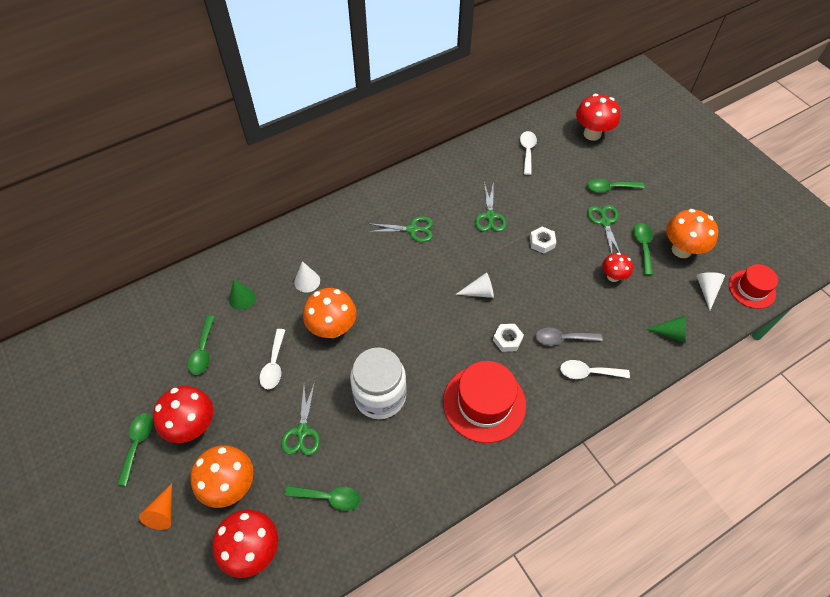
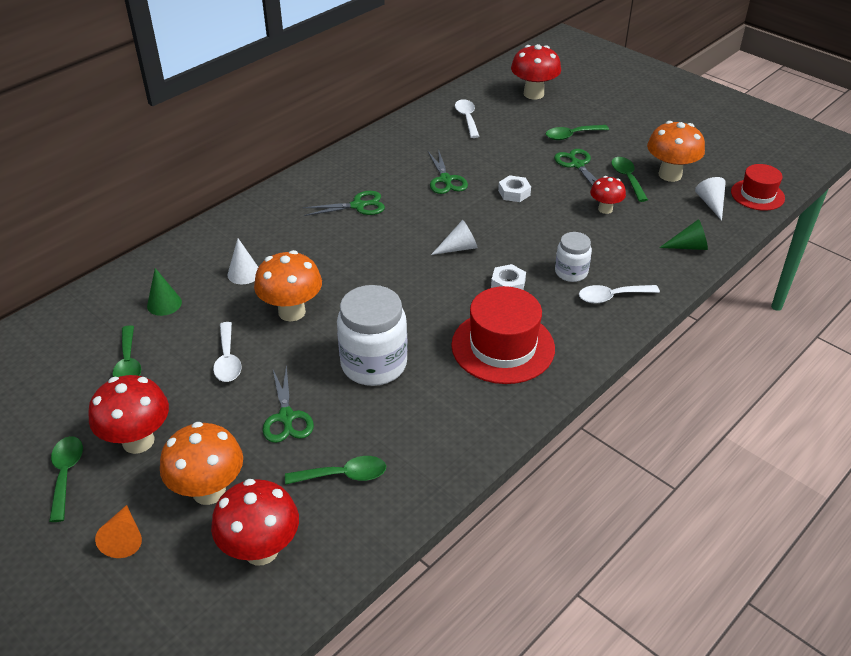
camera: 15 degrees left, 15 degrees down
grey spoon [535,327,603,346] -> white jar [555,232,592,282]

